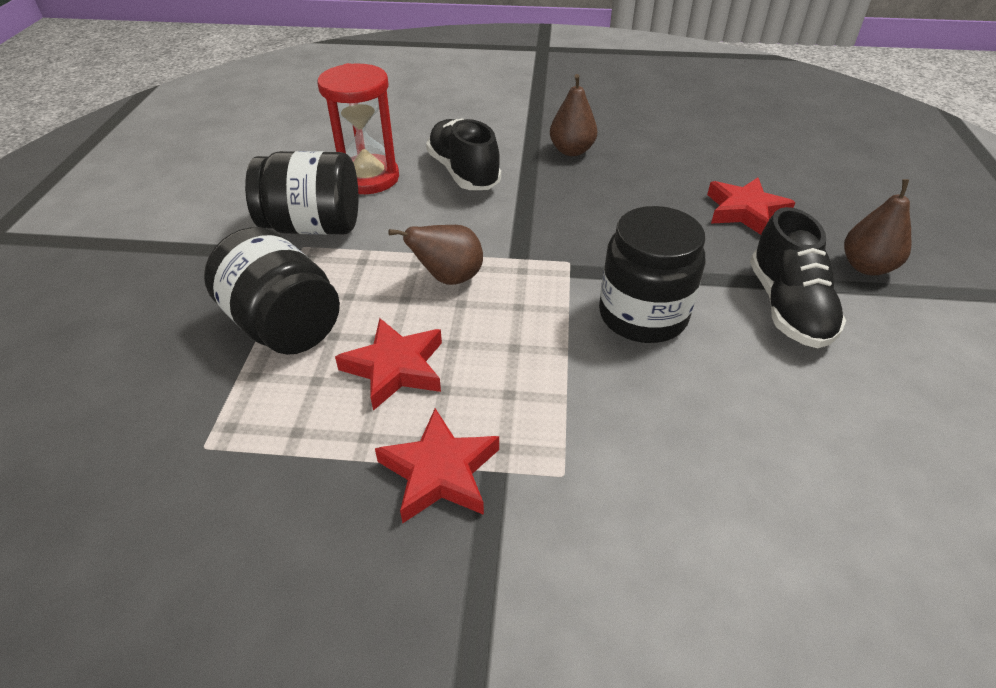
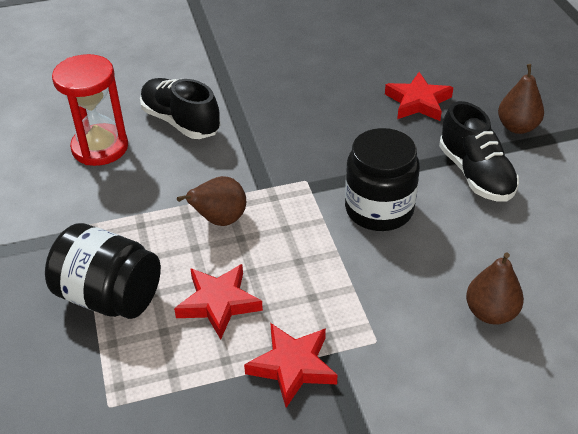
camera: 20 degrees left, 0 degrees up
black jar [245,151,359,235] -> none
brown pear [550,74,597,156] -> brown pear moved to [466,252,524,325]

